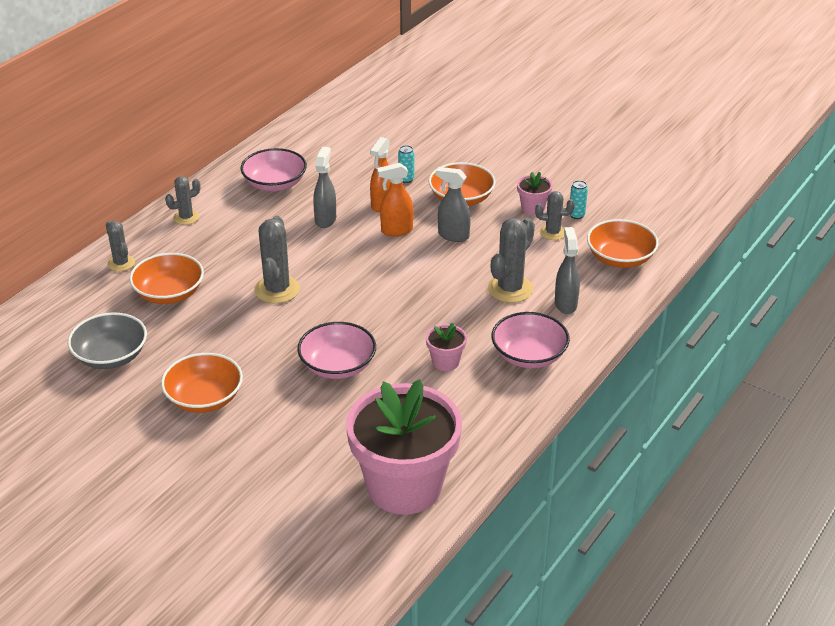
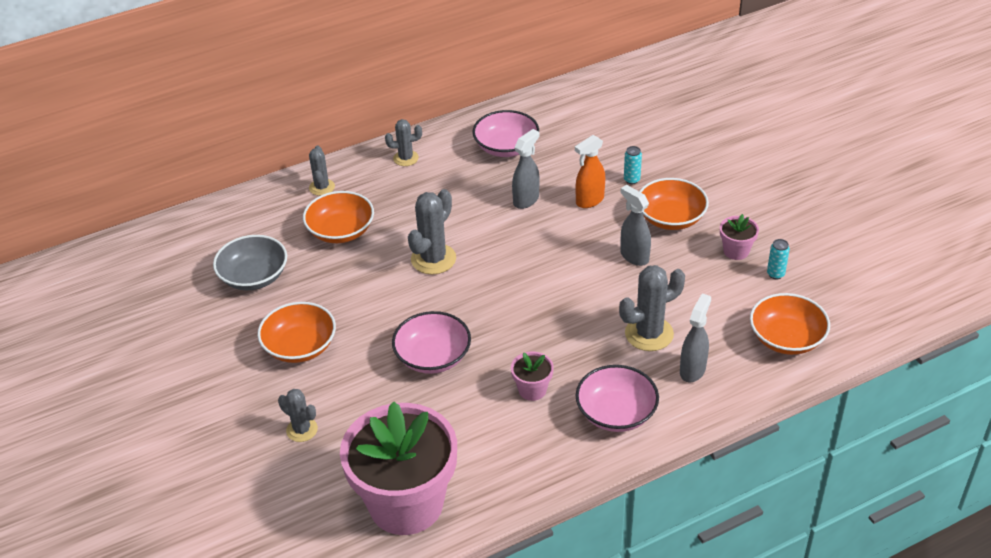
camera: 30 degrees right, 5 degrees up
orange spray bottle [377,163,413,236] -> none
grey cactus [535,191,575,240] -> grey cactus moved to [278,389,318,442]

